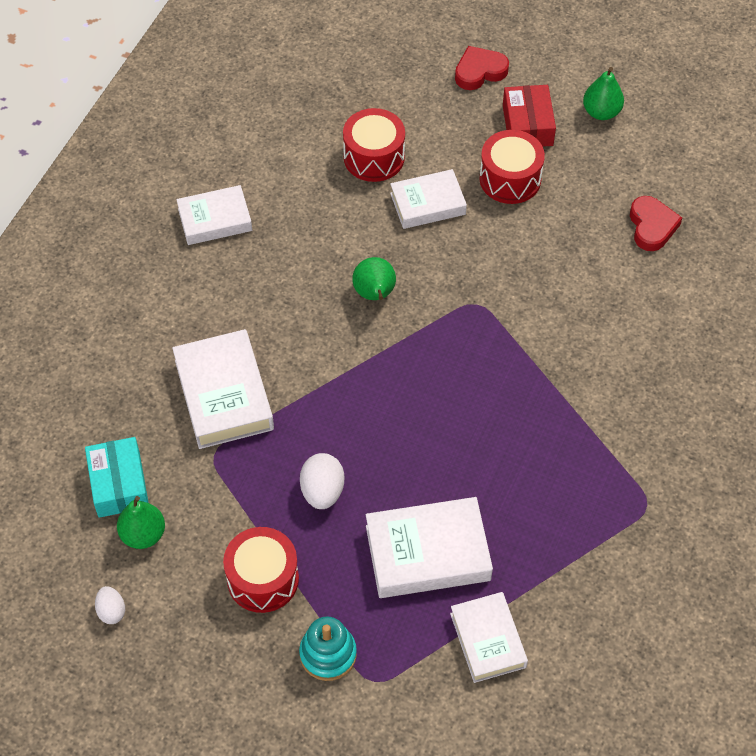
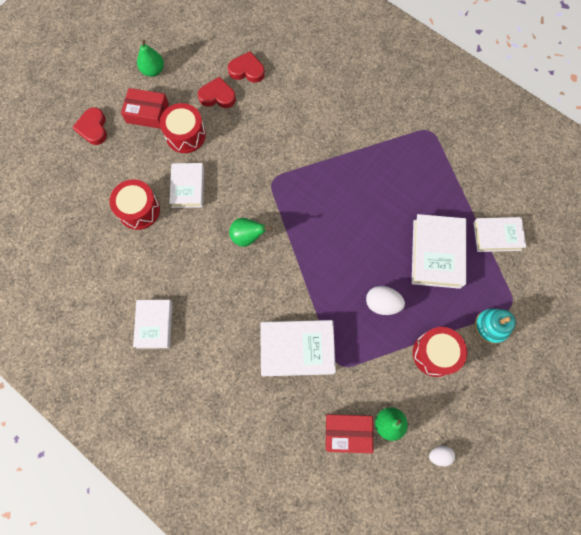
camera: 75 degrees left, 15 degrees up
turquoise box [85,437,149,518] -> red box [326,414,374,453]
none -> red heart [198,77,236,108]

